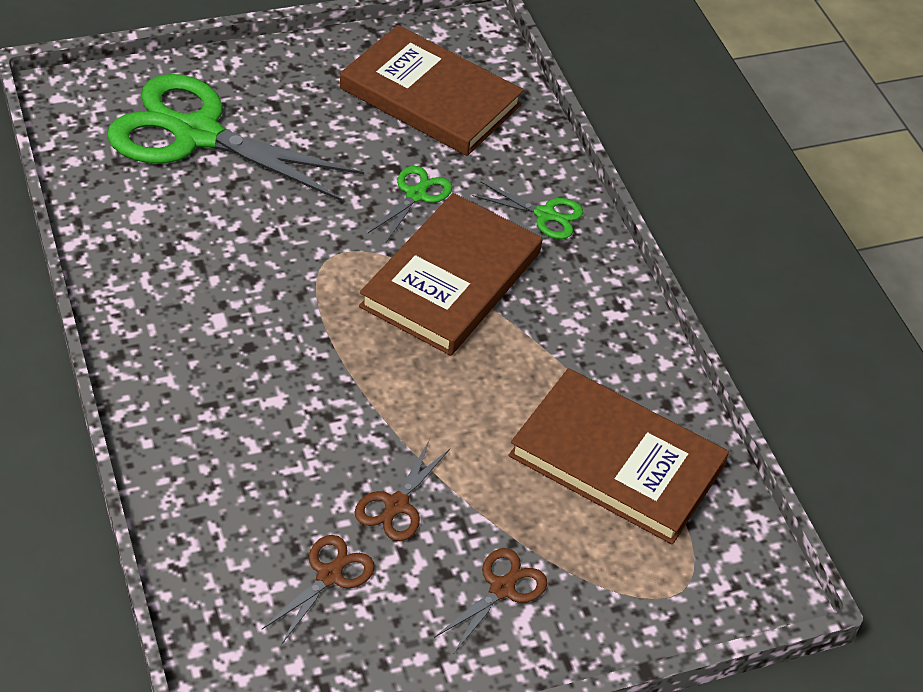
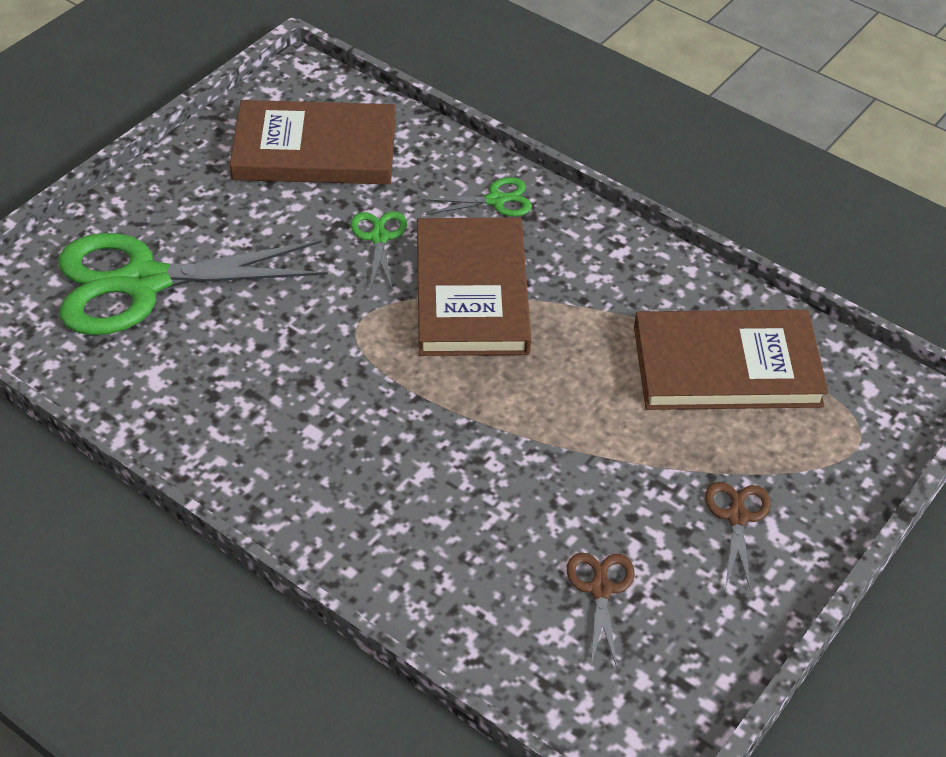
camera: 30 degrees left, 0 degrees up
brown scissors [354,441,450,541] -> none

